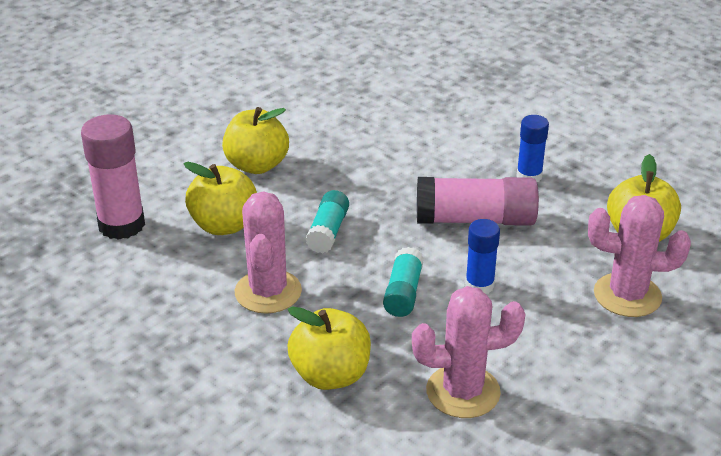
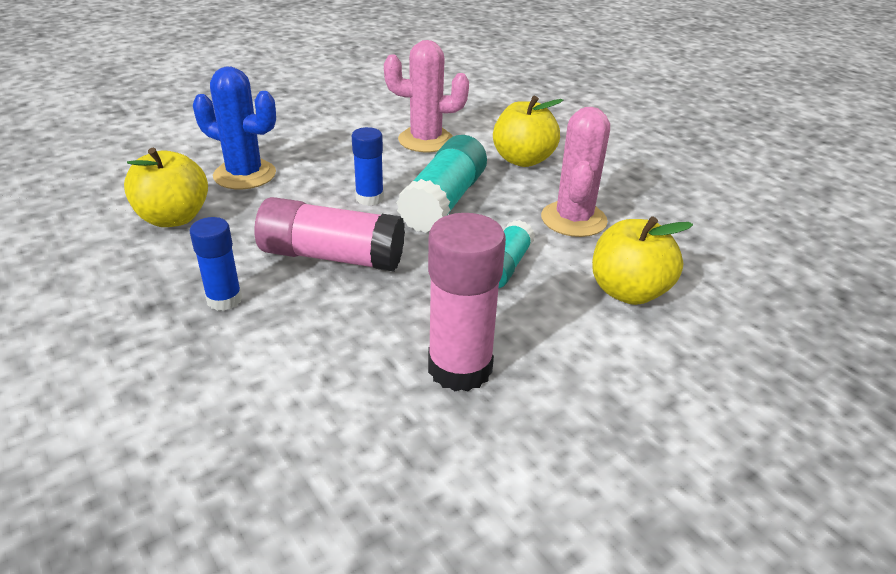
camera: 170 degrees left, 0 degrees up
pink glue stick [81,114,145,240] -> pink glue stick moved to [428,213,506,391]
yellow apple [222,107,289,174] -> none
turquoise glue stick [383,247,424,317] -> turquoise glue stick [396,135,487,233], size x1.69
pink cactus [588,195,691,317] -> blue cactus [193,66,276,189]

